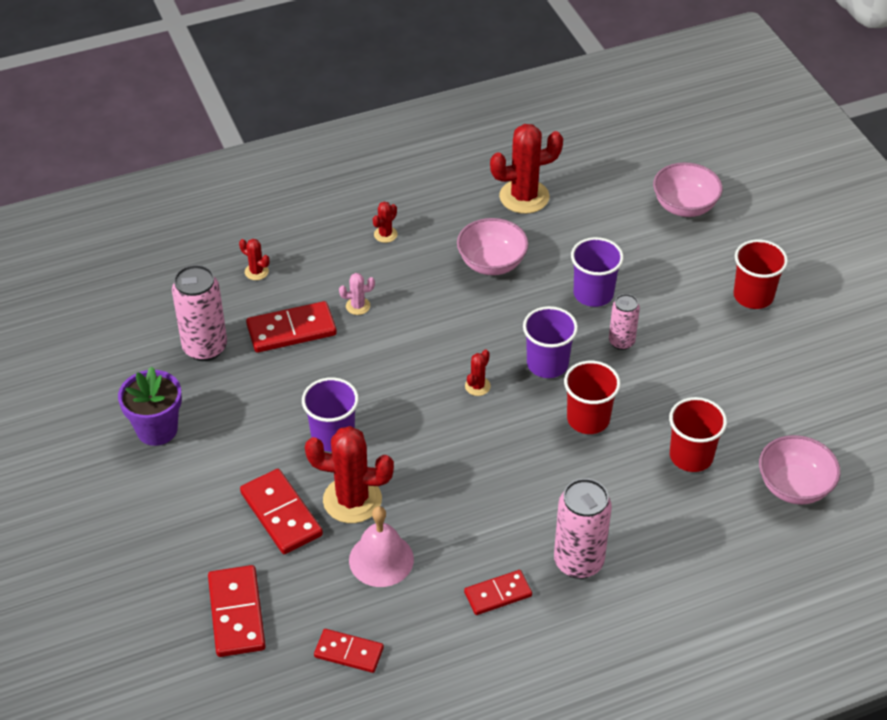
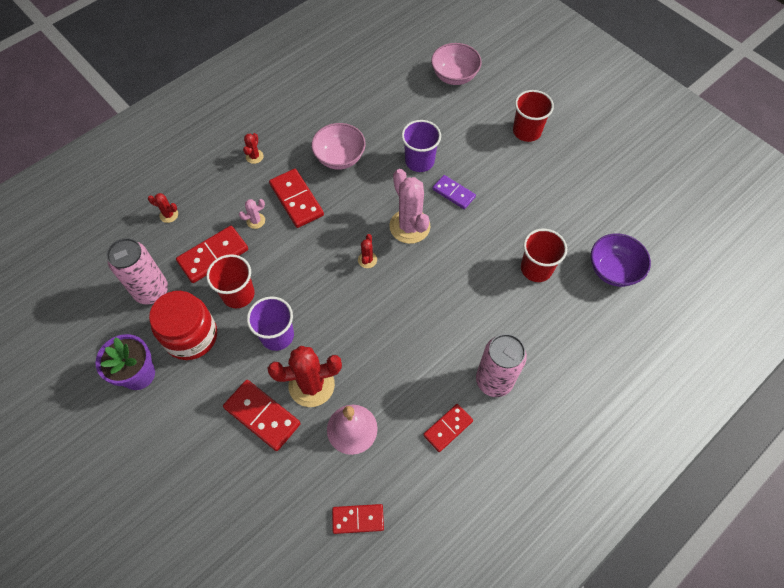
camera: 20 degrees left, 15 degrees up
red domino [208,565,266,657] -> red domino moved to [269,169,324,228]
red cactus [490,124,563,214] -> none
purple cup [523,306,578,378] -> pink cactus [389,169,430,244]
red cup [564,361,621,434] -> red cup moved to [207,254,255,308]
pink can [609,294,640,350] -> purple domino [432,175,476,209]
pink bowl [759,435,841,505] -> purple bowl [591,233,651,287]
none -> red jar [149,291,217,360]

